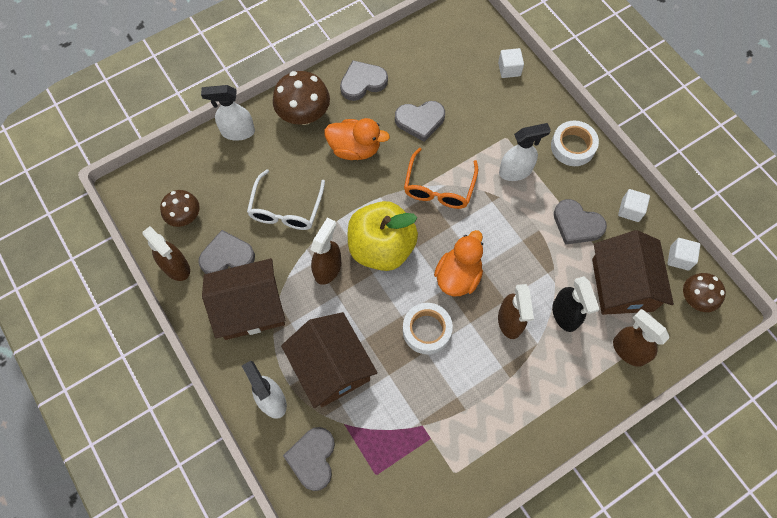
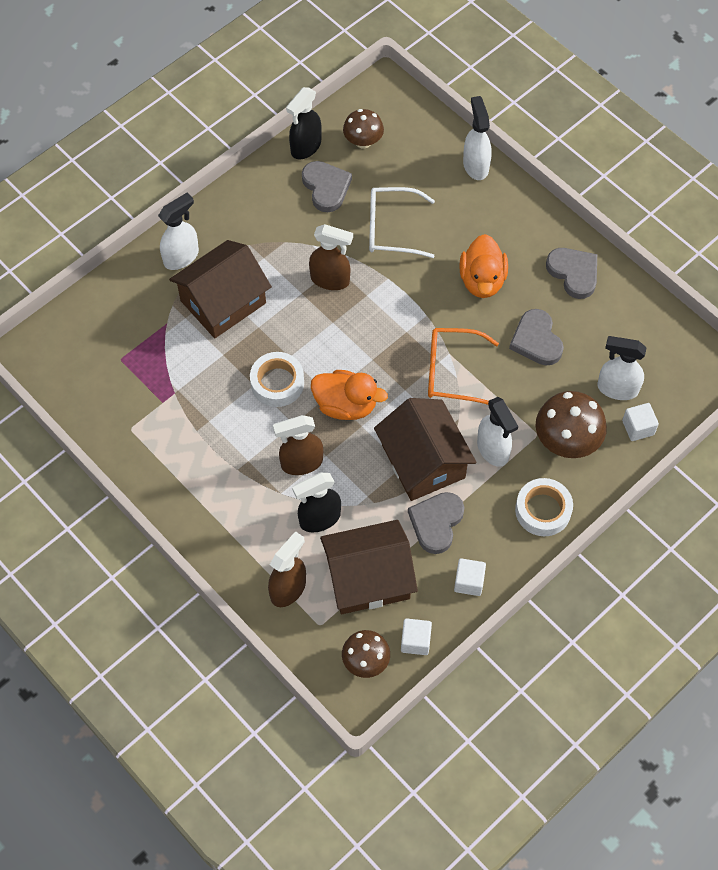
camera: 80 degrees right, 5 degrees down
brown spray bottle [142,226,190,281] -> black spray bottle [286,87,322,159]
brown house [202,258,286,340] -> brown house moved to [374,398,477,501]
brown mushroom [273,71,330,125] -> brown mushroom moved to [536,391,607,458]
grey heart [283,427,335,491] -> none
yellow apple [348,201,418,271] -> none
none -> white spray bottle [597,336,646,400]

